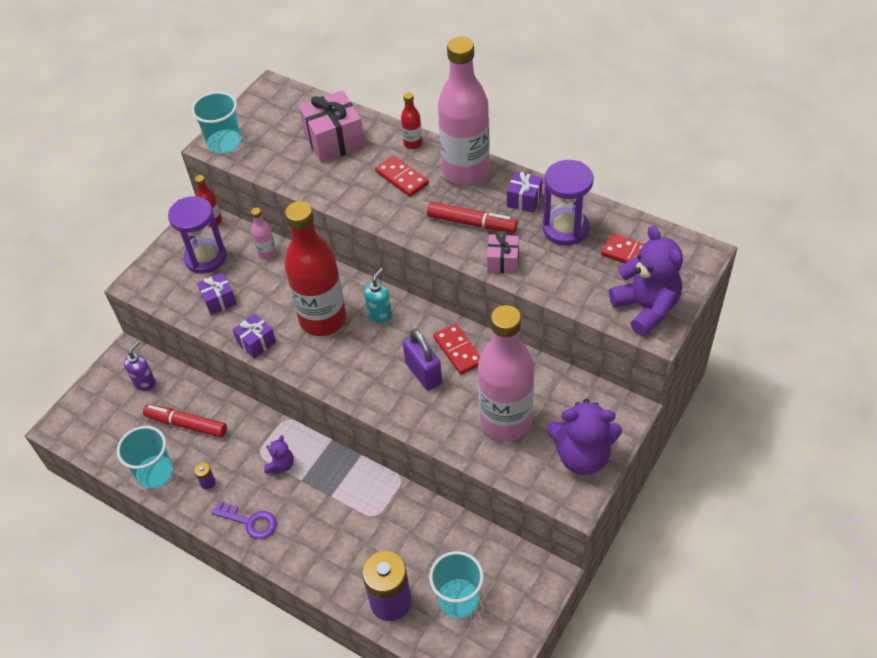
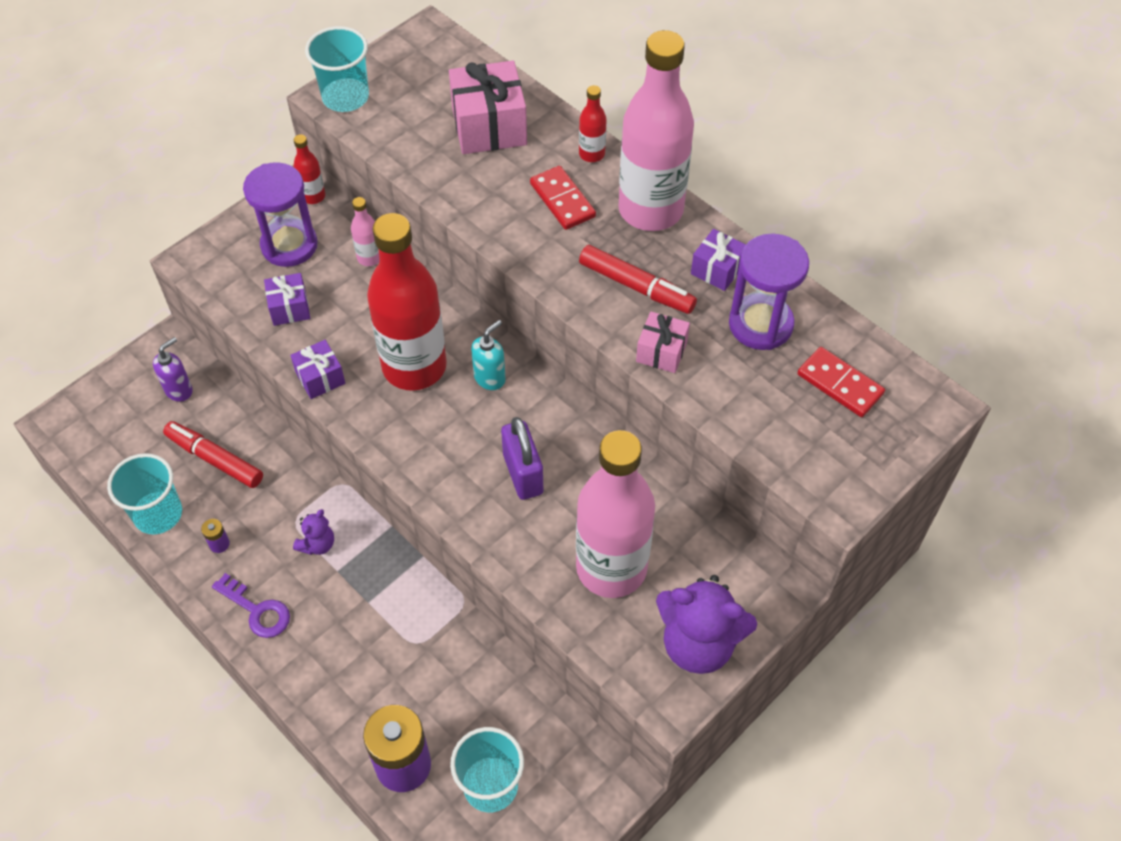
camera: 10 degrees right, 5 degrees up
red domino [433,323,480,375] -> none
purple teddy bear [609,226,683,336] -> none

